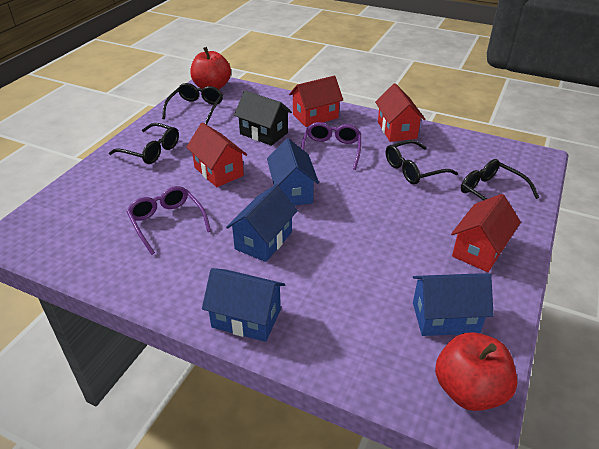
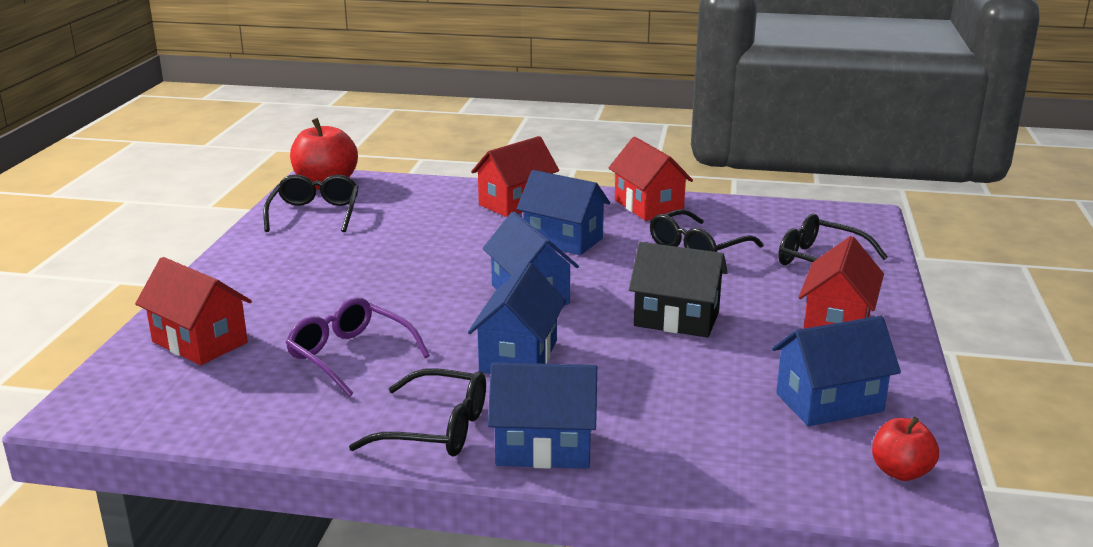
camera: 15 degrees left, 15 degrees down
black glasses [109,123,179,164] -> black glasses moved to [349,368,486,457]
red house [186,123,247,187] -> red house moved to [135,257,252,365]
black house [234,90,292,146] -> black house moved to [629,242,728,338]
purple glasses [301,122,361,170] -> blue house [517,170,610,255]
red apple [435,332,517,411] -> red apple [872,417,939,481], size x0.58

